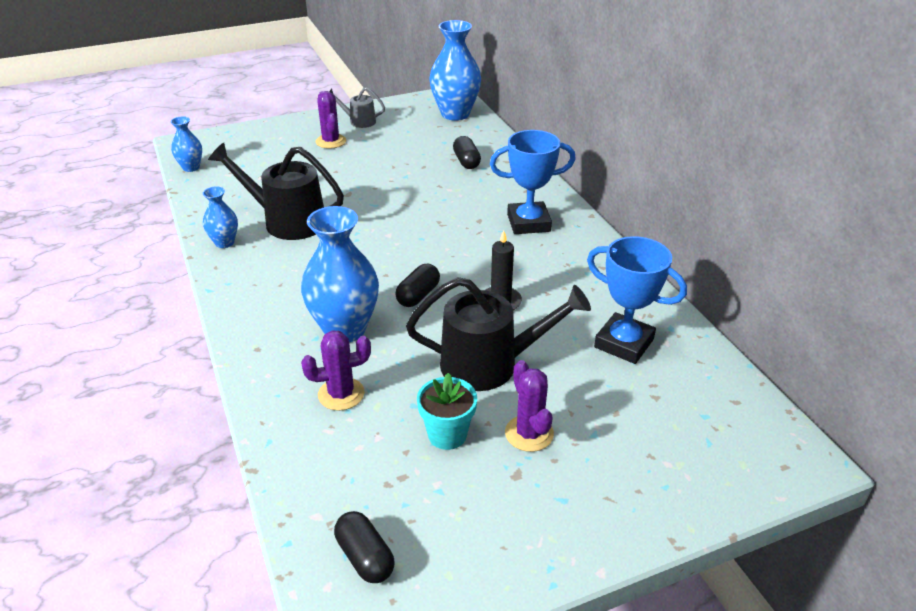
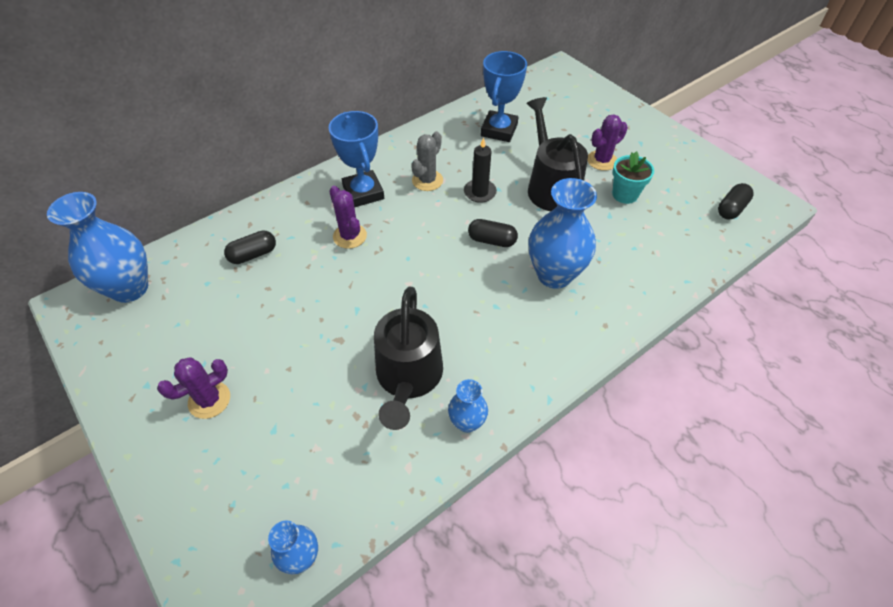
camera: 105 degrees left, 15 degrees up
purple cactus [301,330,371,411] -> purple cactus moved to [329,186,367,249]
grey watering can [329,87,385,128] -> none
none -> grey cactus [411,131,443,191]

